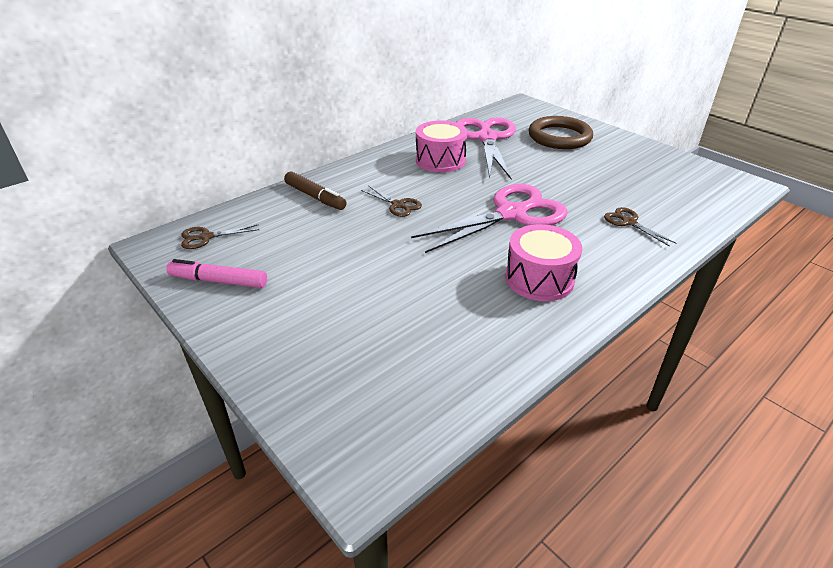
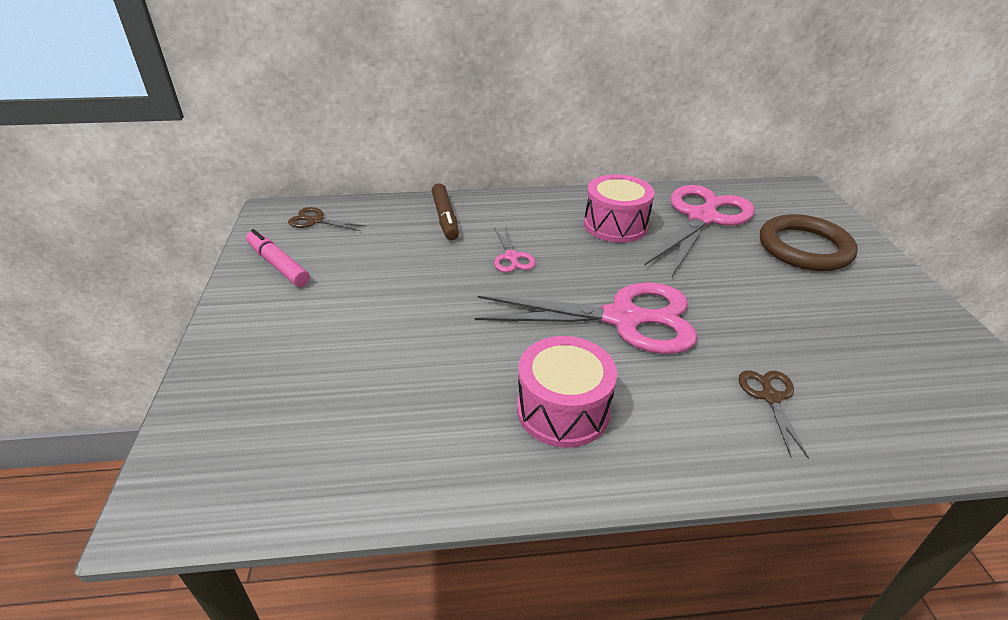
camera: 35 degrees right, 0 degrees up
brown scissors [361,186,422,217] -> pink scissors [494,225,536,272]

